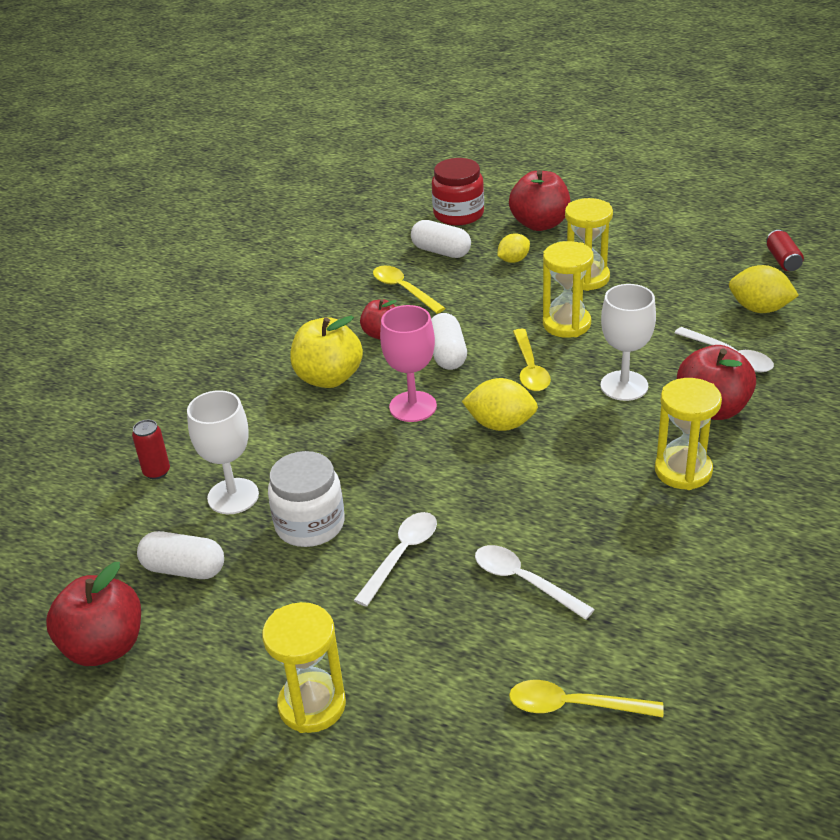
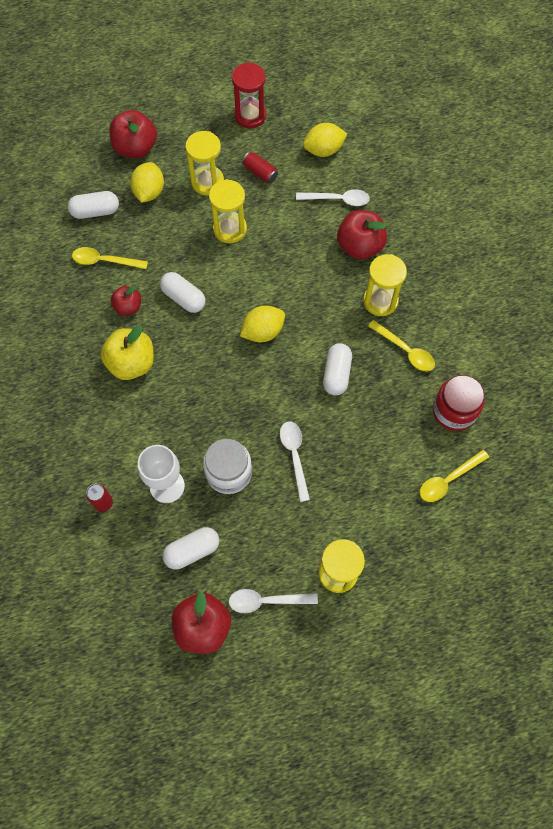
camera: 45 degrees left, 30 degrees up
pink goblet [380,305,437,422] -> none
red jar [432,158,484,225] -> red jar moved to [432,375,485,431]
white spoon [475,545,595,620] -> white spoon moved to [229,589,318,613]
yellow lemon [497,233,530,263] -> yellow lemon [130,162,164,203], size x1.53
yellow spoon [513,329,551,391] -> yellow spoon moved to [368,320,435,371]
white goblet [601,284,656,401] -> none
red can [766,230,804,271] -> red can moved to [242,152,278,183]
none -> red hourglass [232,62,266,128]
none -> white capsule [323,343,352,395]

